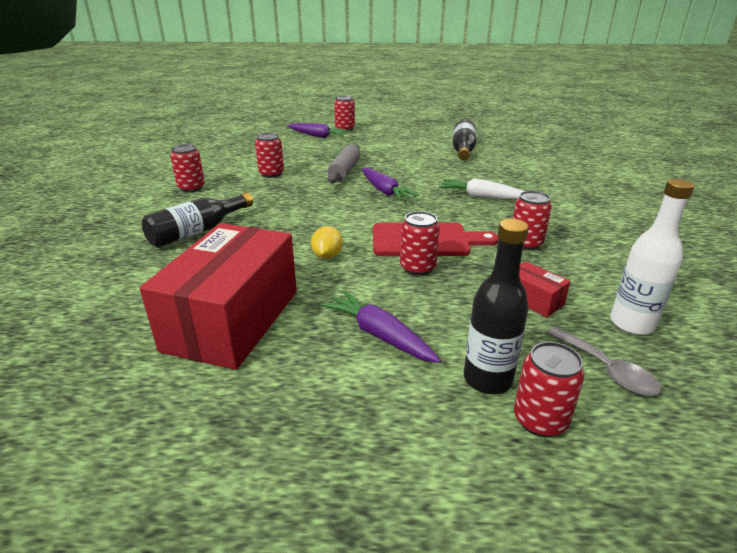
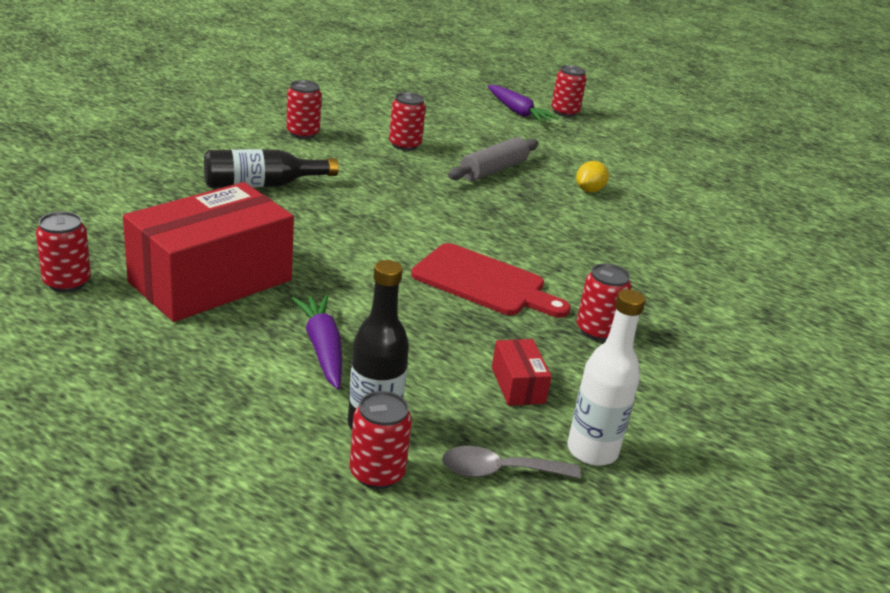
camera: 25 degrees right, 0 degrees up
yellow lemon [311,226,343,259] -> yellow lemon moved to [576,161,609,192]
purple carrot [361,168,419,201] -> none
red can [400,211,440,276] -> red can moved to [36,212,91,292]
white carrot [439,178,524,199] -> none
black bottle [453,119,476,161] -> none
grey spoon [546,327,661,396] -> grey spoon turned 90 degrees clockwise [442,446,581,478]

